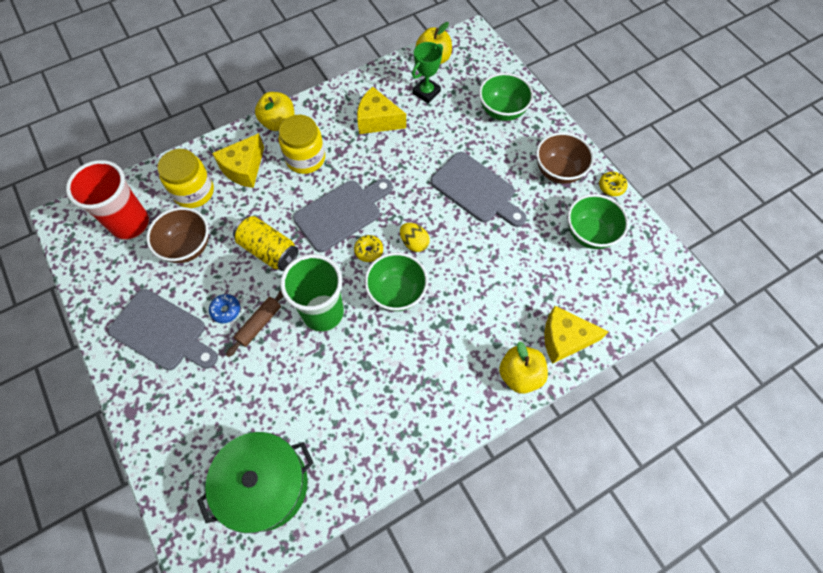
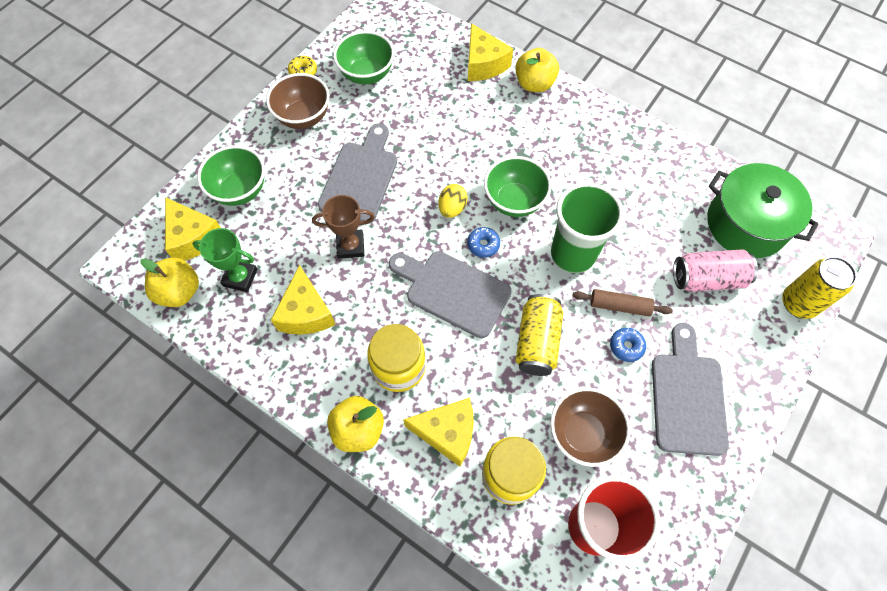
camera: 115 degrees left, 0 degrees up
yellow donut [354,235,383,262] -> blue donut [467,227,500,258]
none -> yellow cheese [165,197,221,261]
none -> brown trophy [312,195,375,259]
none -> pink can [673,249,758,292]
none -> yellow can [782,257,857,319]

